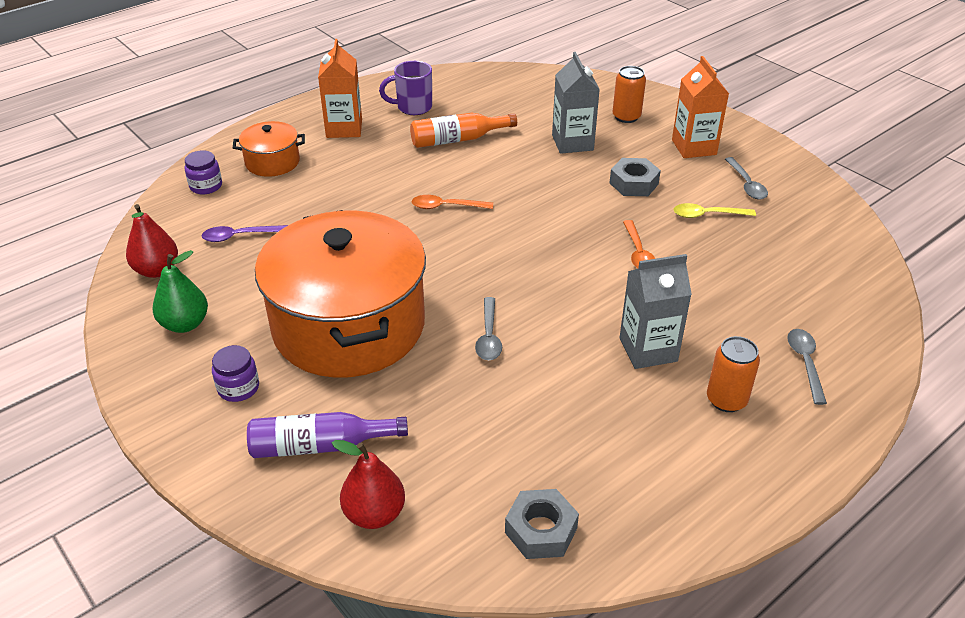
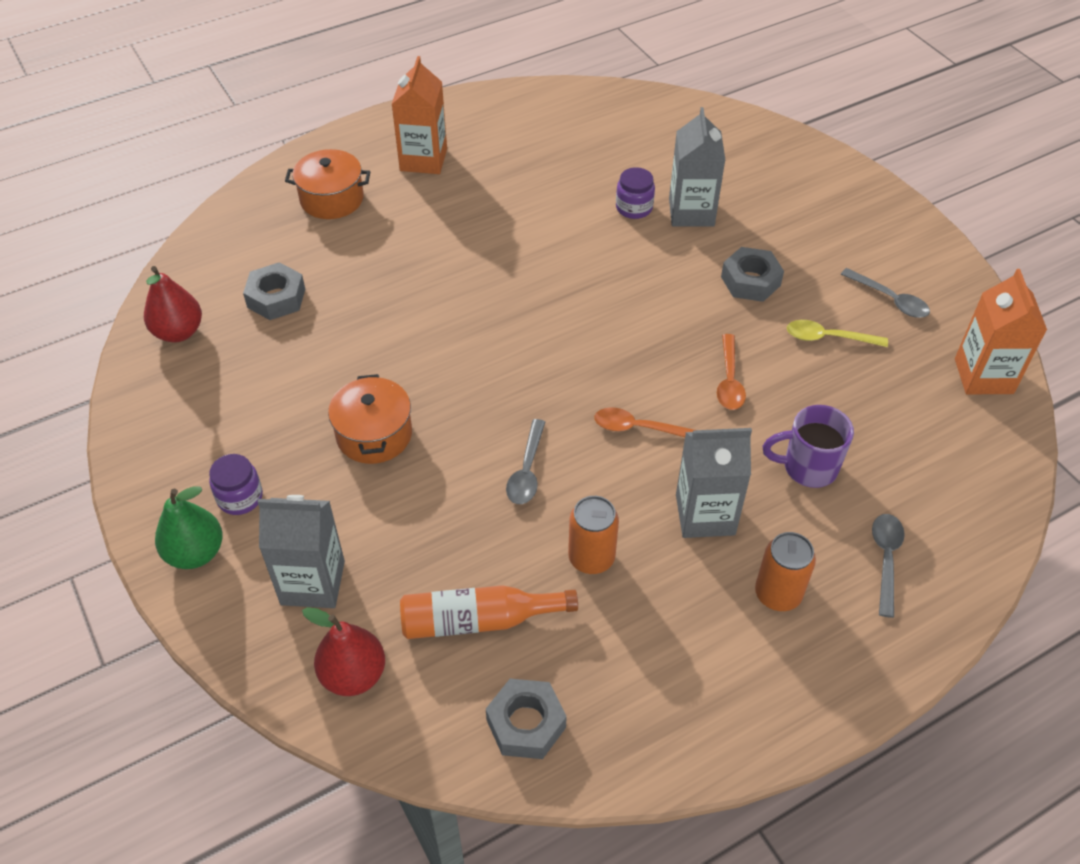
camera: 10 degrees right, 10 degrees up
green pear [153,250,208,333] -> green pear moved to [155,486,223,569]
purple jar [185,150,222,194] -> purple jar moved to [616,167,655,219]
purple spoon [202,225,288,242] -> grey nut [243,262,305,320]
purple bottle [247,412,408,458] -> grey carton [258,495,345,608]
orange pot [255,210,426,378] -> orange pot [328,374,412,464], size x0.44
purple mug [379,61,432,115] -> purple mug moved to [762,405,854,488]
orange bottle [410,113,517,148] -> orange bottle moved to [400,585,578,639]
orange spoon [412,195,493,209] -> orange spoon moved to [594,407,694,437]
orange can [613,66,646,123] -> orange can moved to [568,496,619,574]
orange carton [672,56,729,158] -> orange carton moved to [955,269,1047,395]
grey spoon [725,157,768,199] -> grey spoon turned 45 degrees counterclockwise [841,268,930,318]

